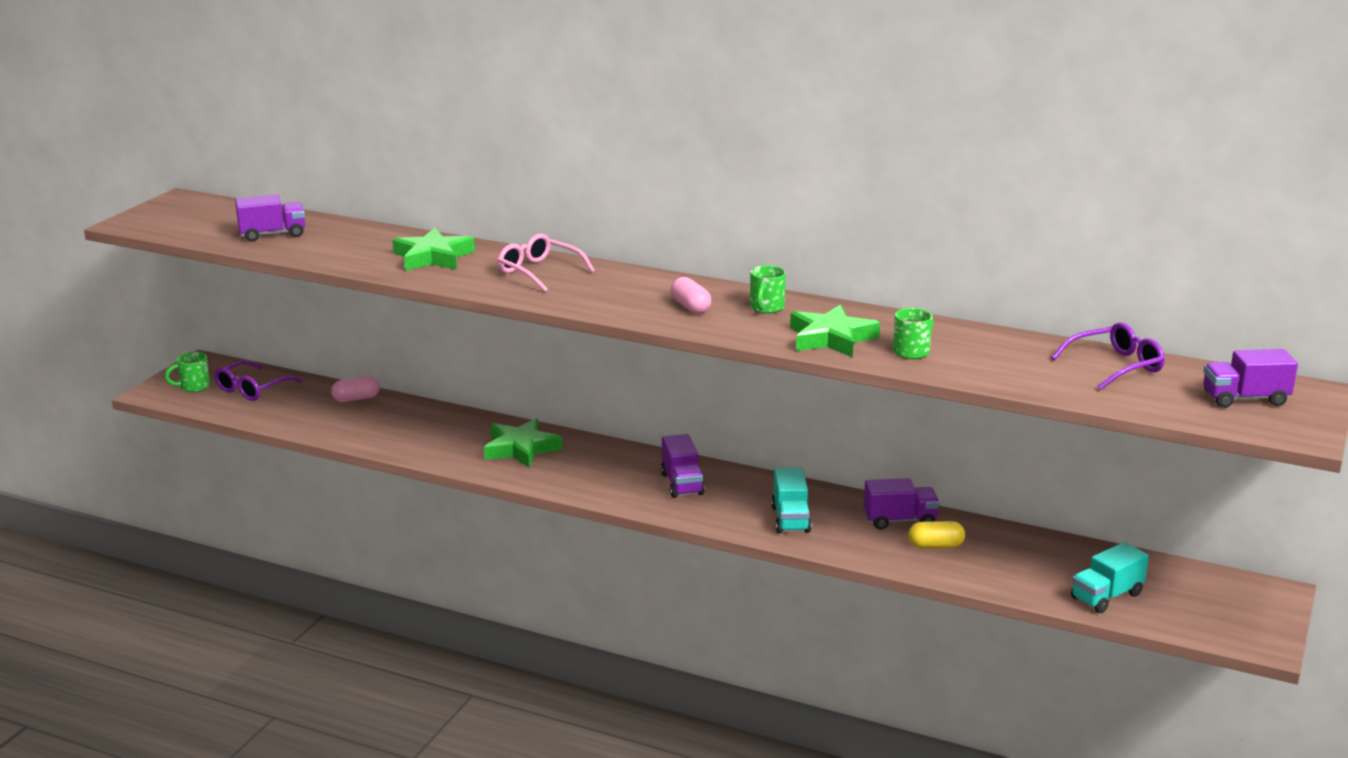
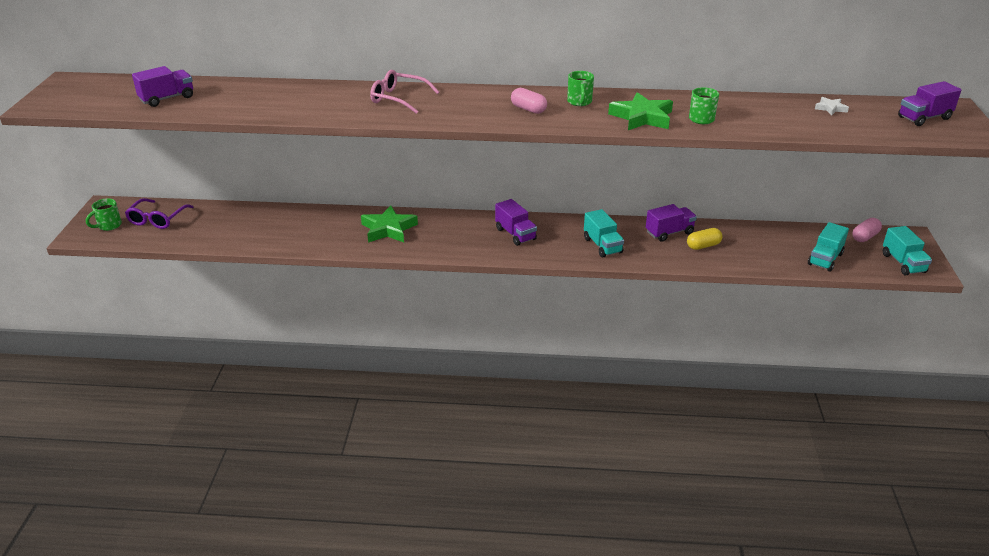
camera: 20 degrees left, 10 degrees up
pink capsule [331,376,380,402] -> pink capsule moved to [852,218,882,242]
green star [392,228,475,271] -> none
purple glasses [1051,322,1165,390] -> white star [815,97,849,115]
none -> turquoise truck [883,226,932,275]

